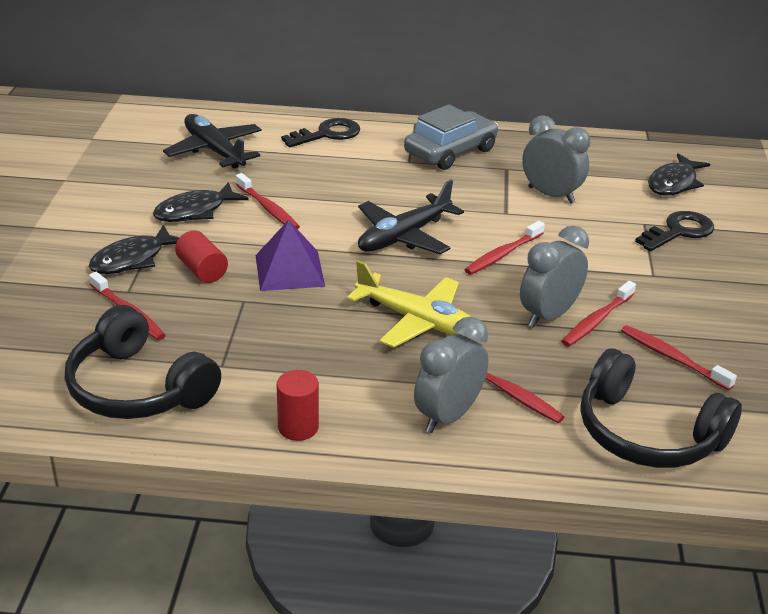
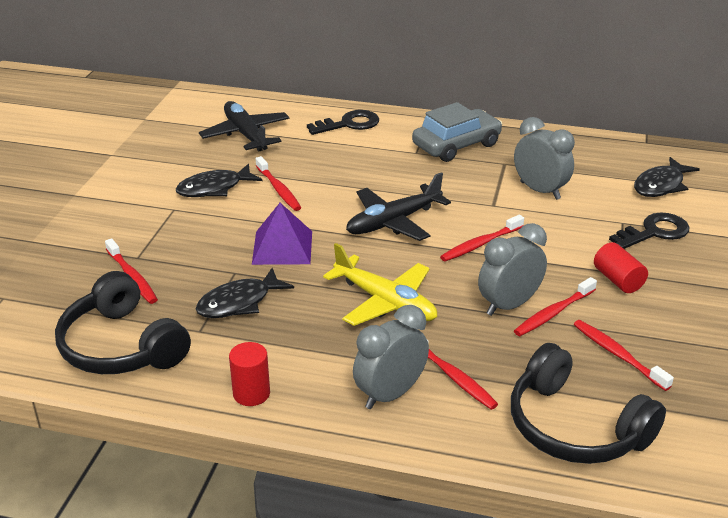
camera: 10 degrees right, 0 degrees up
black fish [89,225,180,274] -> black fish moved to [196,268,294,318]
red cylinder [175,231,228,283] -> red cylinder moved to [594,242,648,293]

